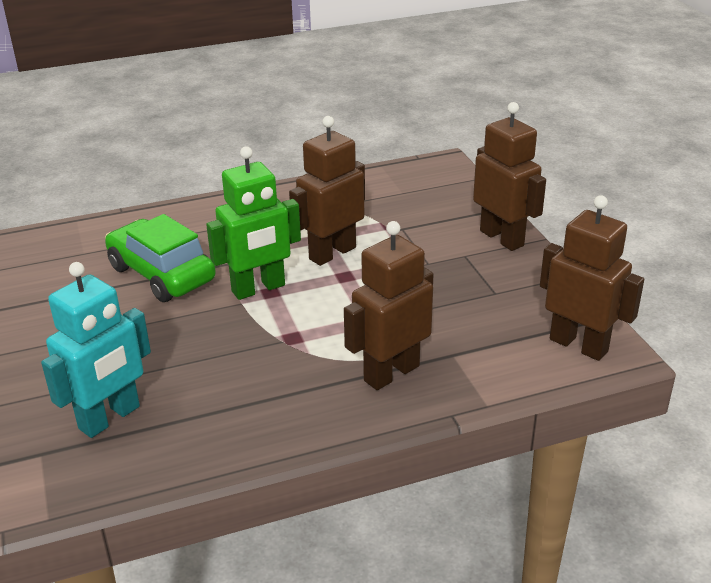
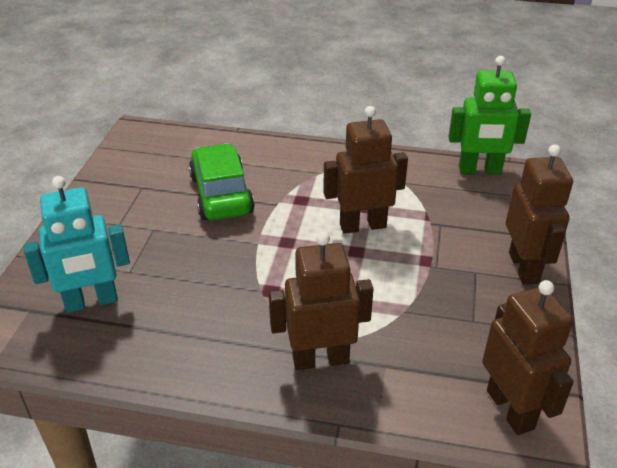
camera: 30 degrees right, 5 degrees up
green robot [206,146,301,300] -> green robot moved to [448,56,531,175]

